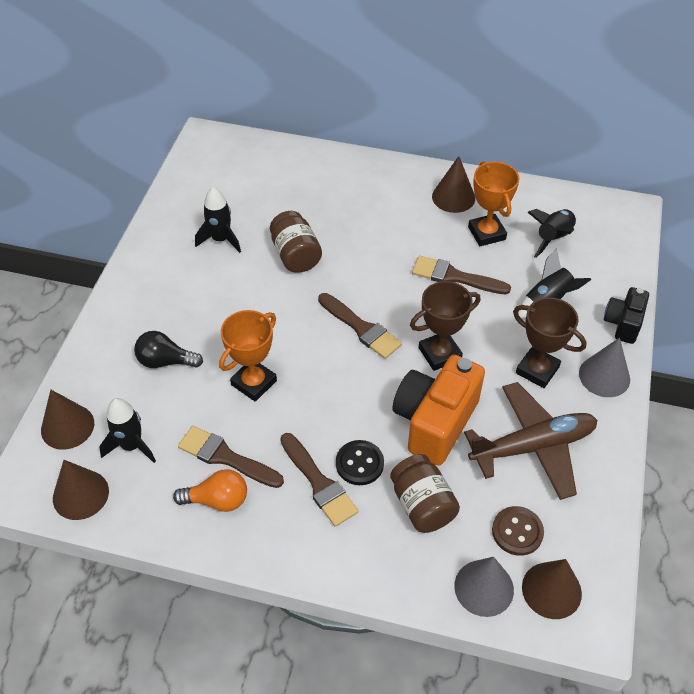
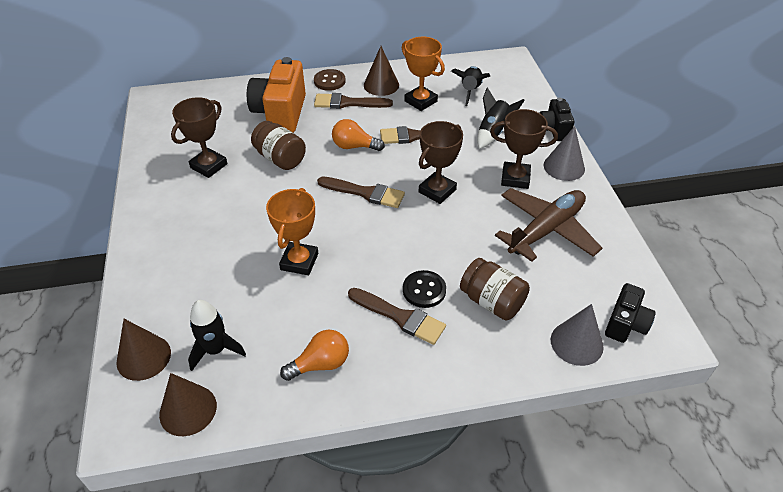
camera: 25 degrees left, 5 degrees down
black light bulb [134,331,203,368] -> none
brown brush [178,426,284,488] -> brown brush moved to [314,93,393,109]
black rocket [195,187,241,253] -> brown trophy [171,97,228,178]
orange camera [392,355,485,466] -> orange camera moved to [247,57,306,133]
brown button [492,506,544,556] -> brown button moved to [314,69,346,91]
brown cone [522,559,582,619] -> black camera [605,283,656,343]
none -> orange light bulb [332,119,385,151]

